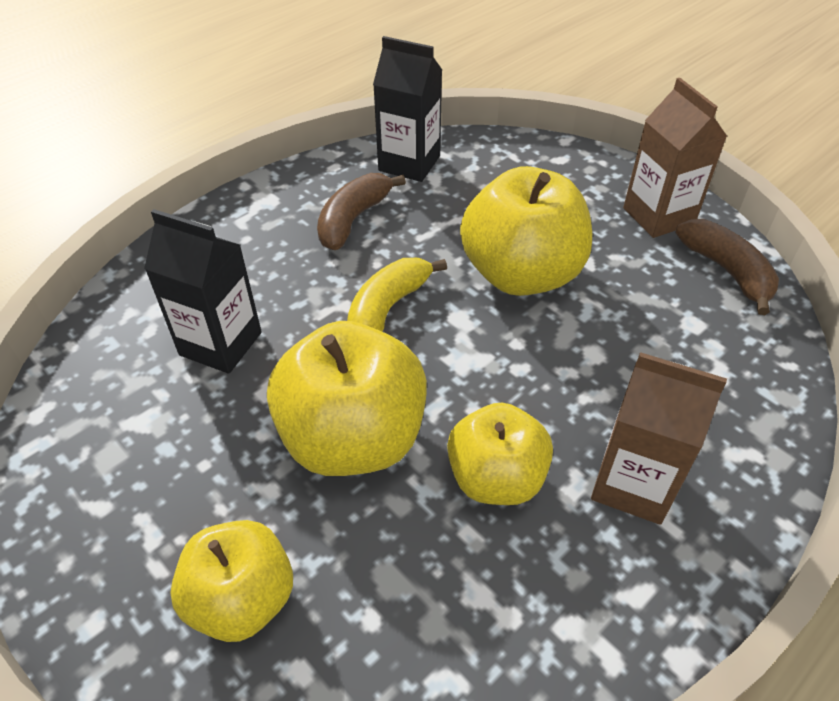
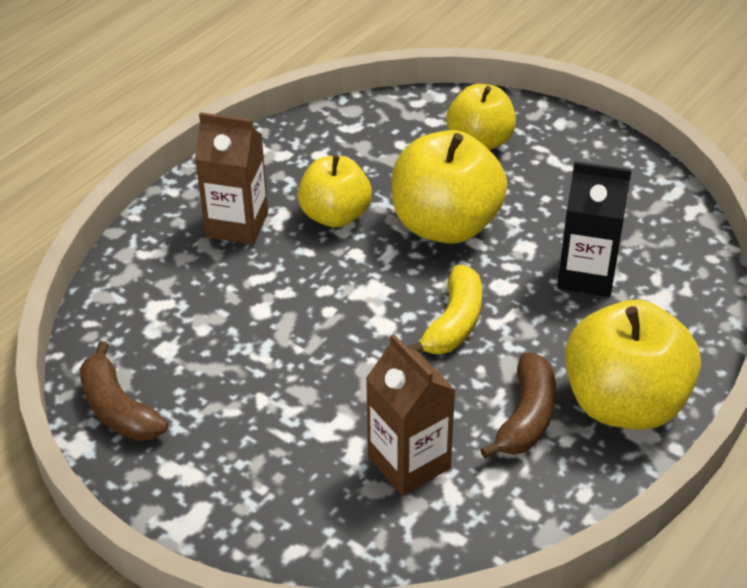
camera: 170 degrees right, 5 degrees down
black carton [373,36,442,182] -> none
yellow apple [460,166,592,296] -> yellow apple moved to [565,300,701,430]
brown carton [623,78,727,238] -> brown carton moved to [366,334,456,496]

